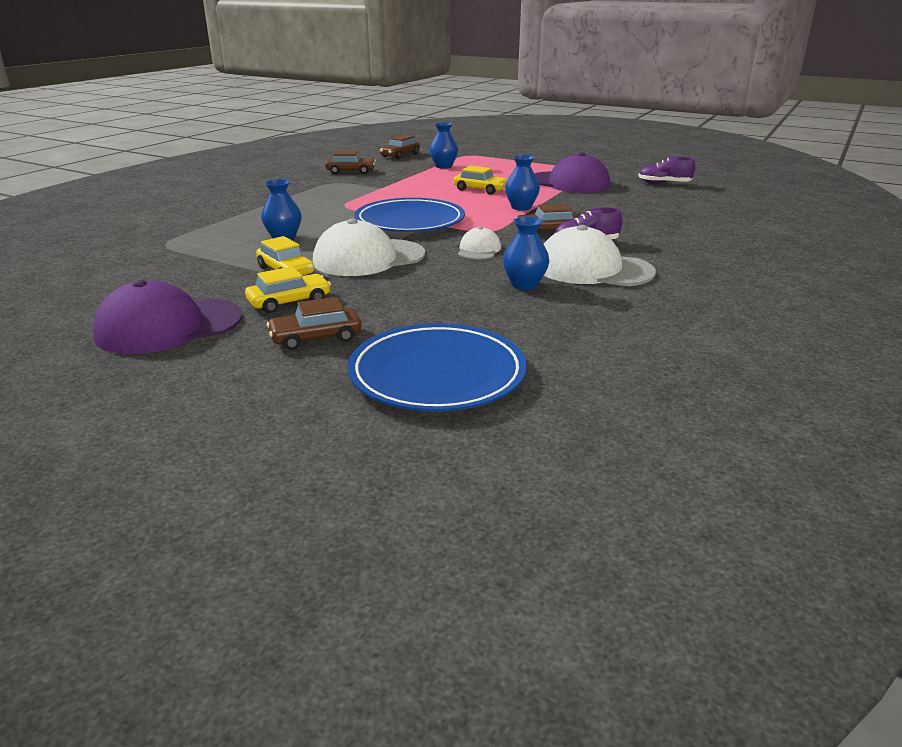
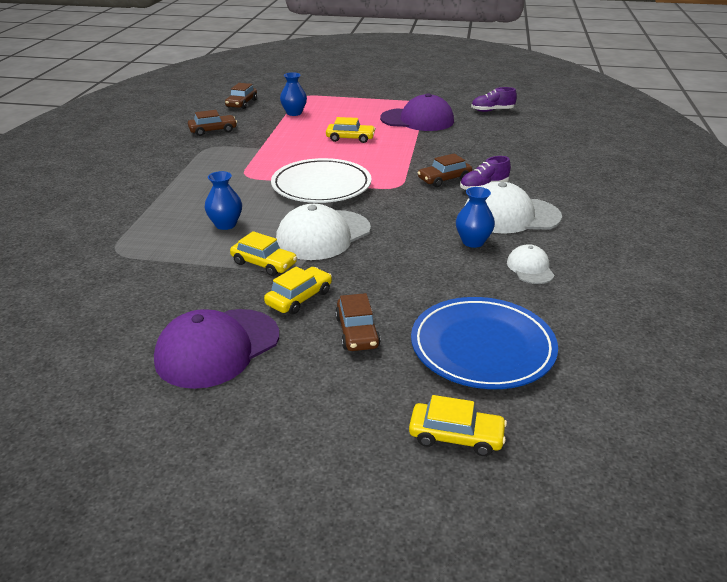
camera: 20 degrees left, 5 degrees up
brown car [267,297,361,350] -> brown car turned 60 degrees counterclockwise [335,293,381,351]
blue plate [354,198,465,232] -> white plate [271,158,372,203]
white cap [458,227,501,260] -> white cap moved to [507,244,555,284]
blue vase [505,155,540,211] -> none
none -> yellow car [409,395,507,456]

